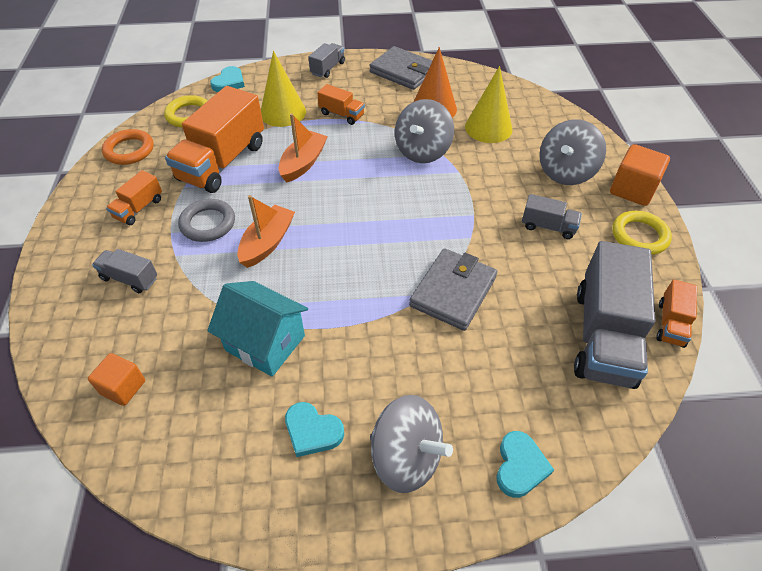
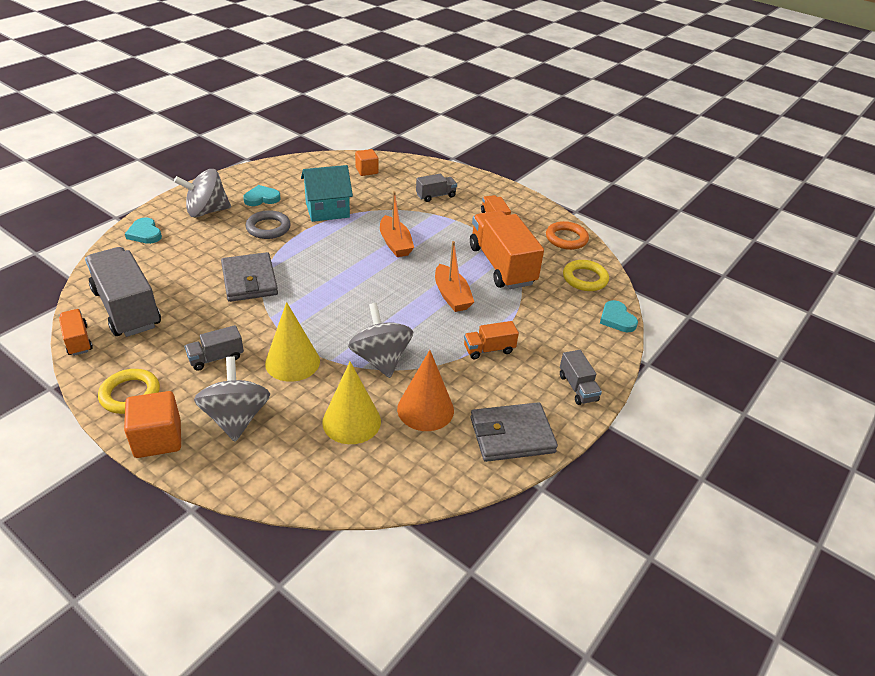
camera: 130 degrees right, 10 degrees down
grey ring [178,199,235,242] -> grey ring moved to [246,210,291,239]
yellow cone [261,51,306,127] -> yellow cone moved to [265,302,320,382]

